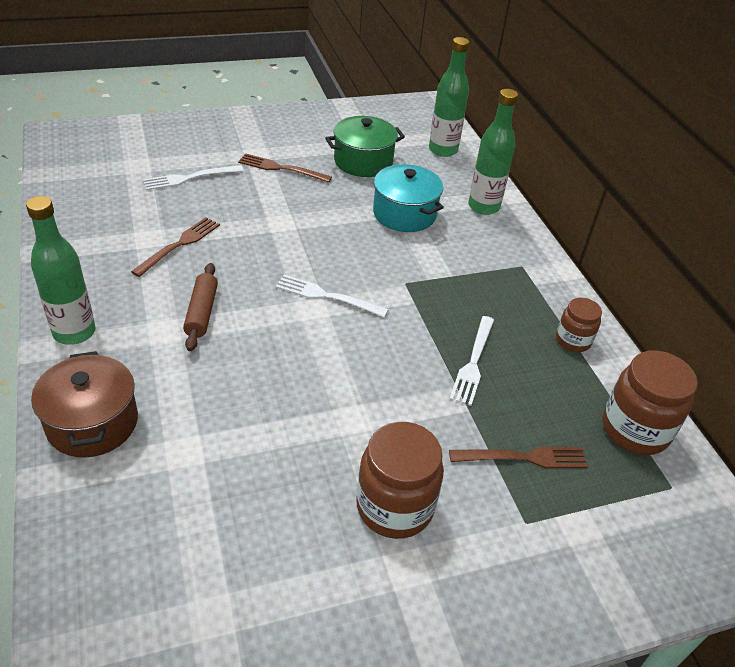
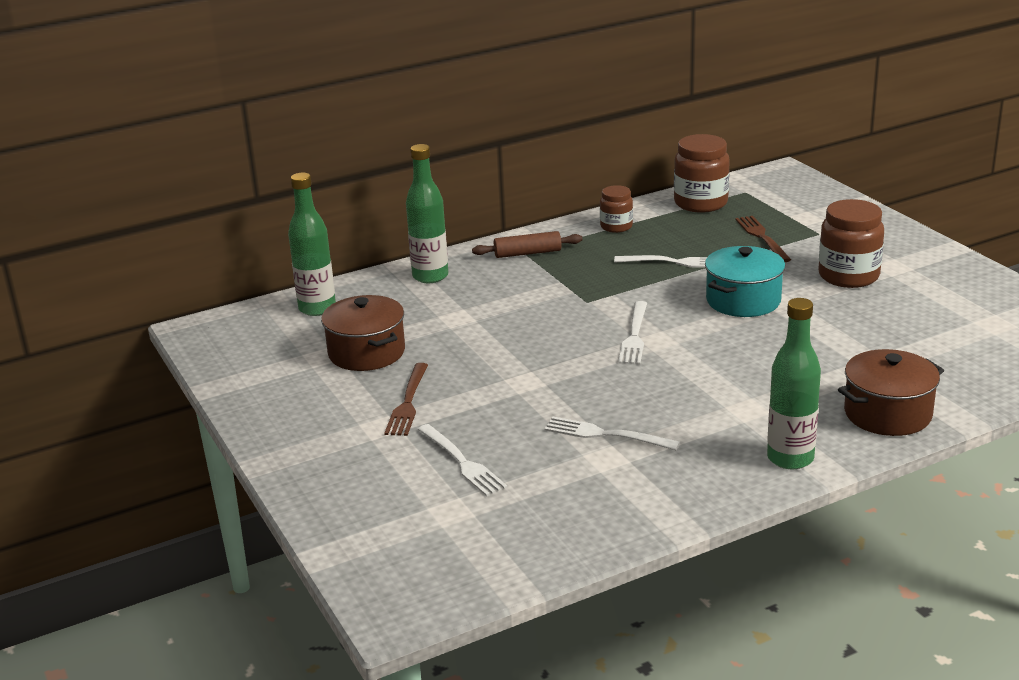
camera: 95 degrees left, 15 degrees down
brown fork [131,217,220,277] -> white fork [544,417,680,450]
brown rolling pin [183,263,218,351] -> brown rolling pin moved to [472,231,583,258]
green pot [325,116,405,177] -> brown pot [321,295,405,371]
turquoise pot [373,164,444,232] -> turquoise pot moved to [705,246,785,317]

